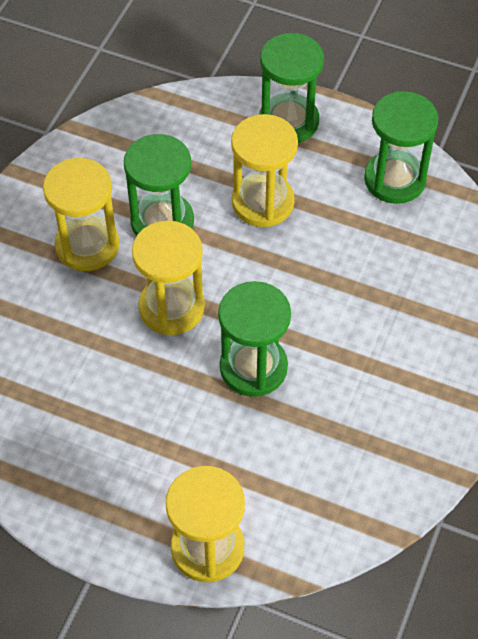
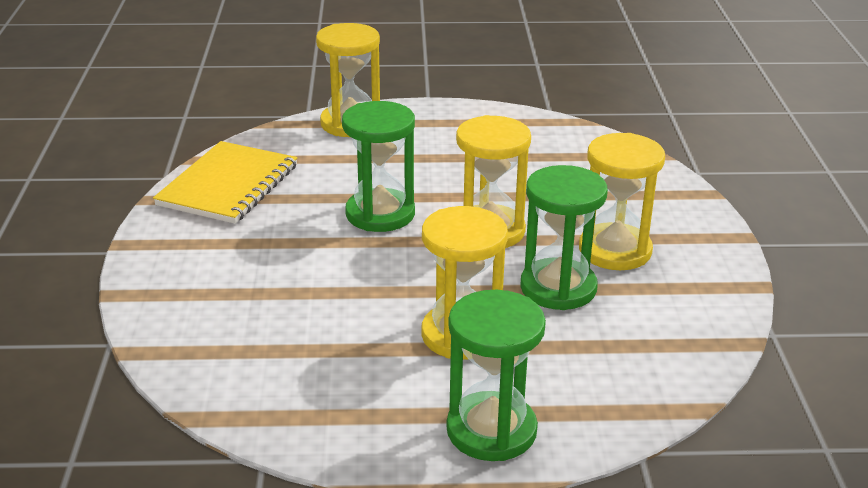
camera: 155 degrees right, 25 degrees down
green hourglass [364,91,438,204] -> none
none -> yellow notebook [153,141,297,224]

